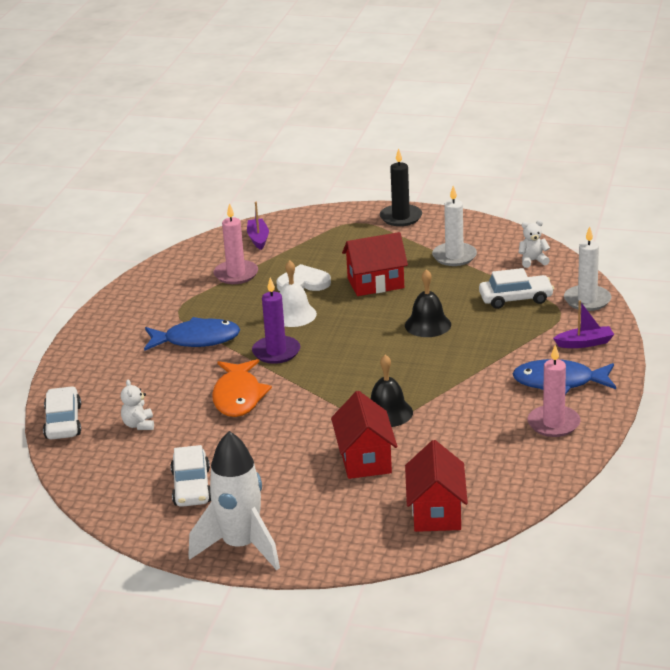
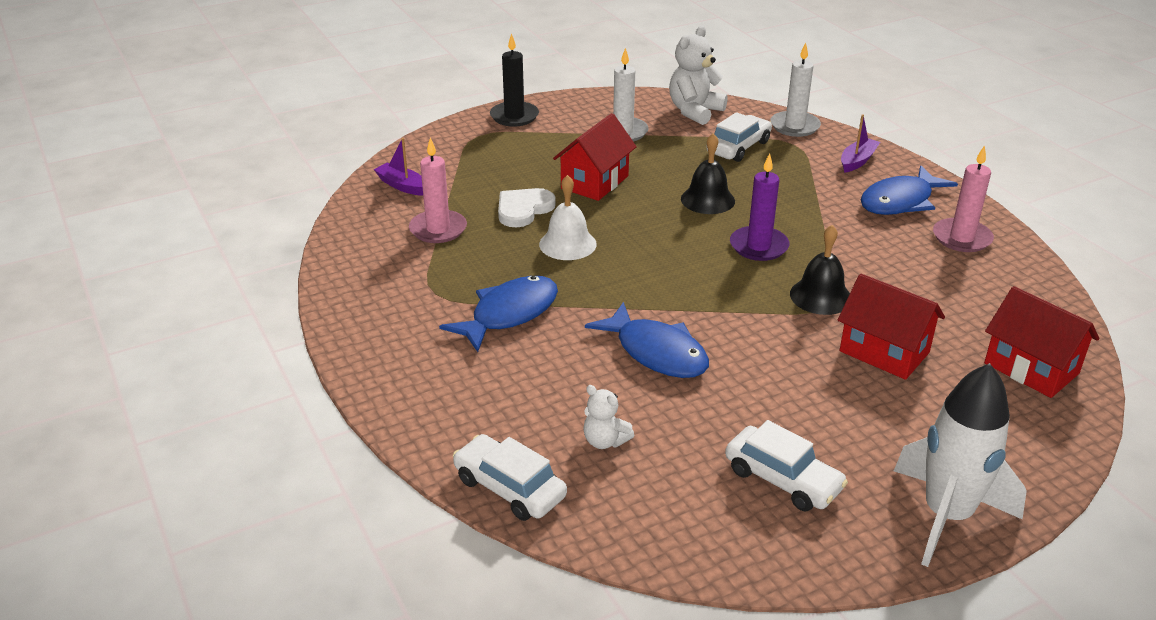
camera: 45 degrees left, 5 degrees up
orange fish [212,359,272,417] -> blue fish [585,302,709,378]
purple candle [252,277,300,364] -> purple candle moved to [730,153,790,261]
white teddy bear [519,220,550,268] -> white teddy bear [669,26,728,125], size x1.78

